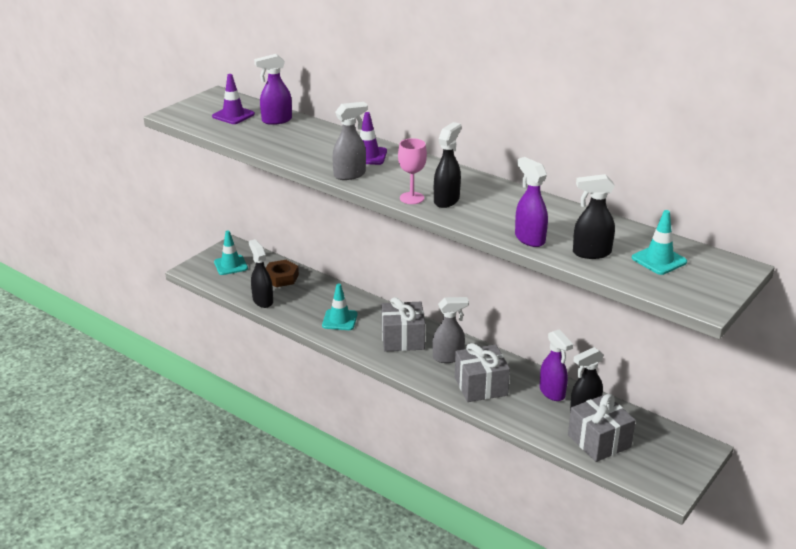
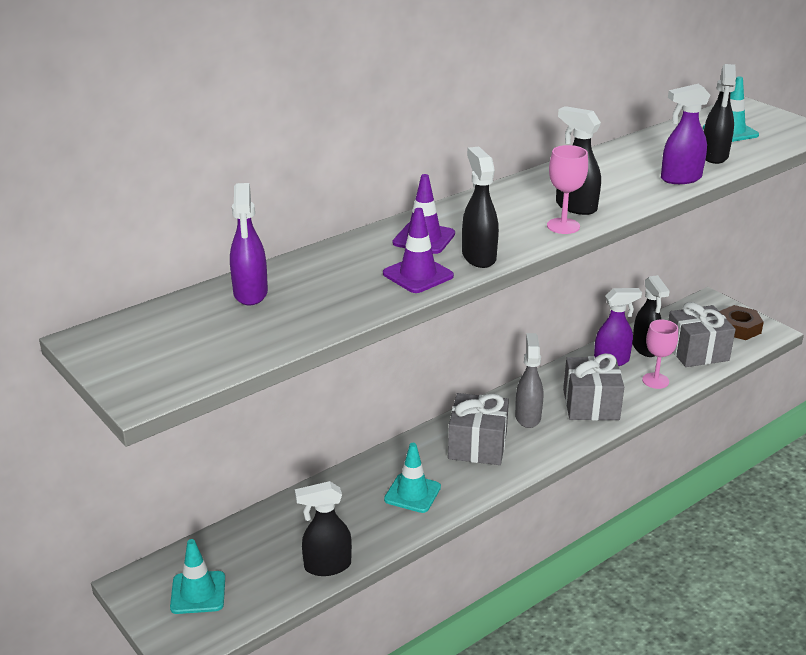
camera: 75 degrees left, 0 degrees up
purple traffic cone [212,74,255,124] -> purple traffic cone moved to [383,208,454,293]
brown nut [266,260,299,287] -> brown nut moved to [719,305,764,340]
grey spray bottle [332,102,368,180] -> black spray bottle [462,147,499,268]
none -> pink goblet [642,320,678,389]

